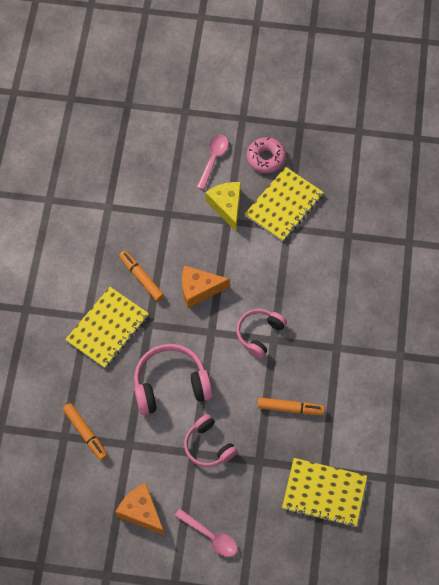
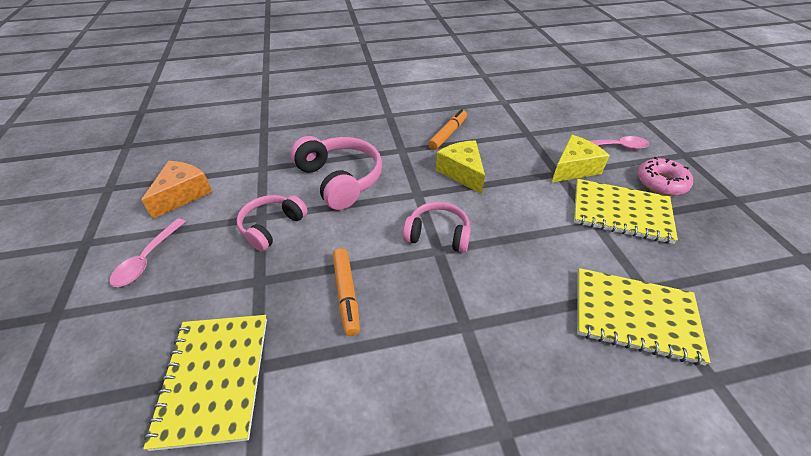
camera: 70 degrees right, 20 degrees down
orange marker [63,403,108,460] -> none
yellow notebook [65,287,149,368] -> yellow notebook moved to [577,268,710,366]
orange cheese [182,265,230,308] -> yellow cheese [436,140,485,194]

